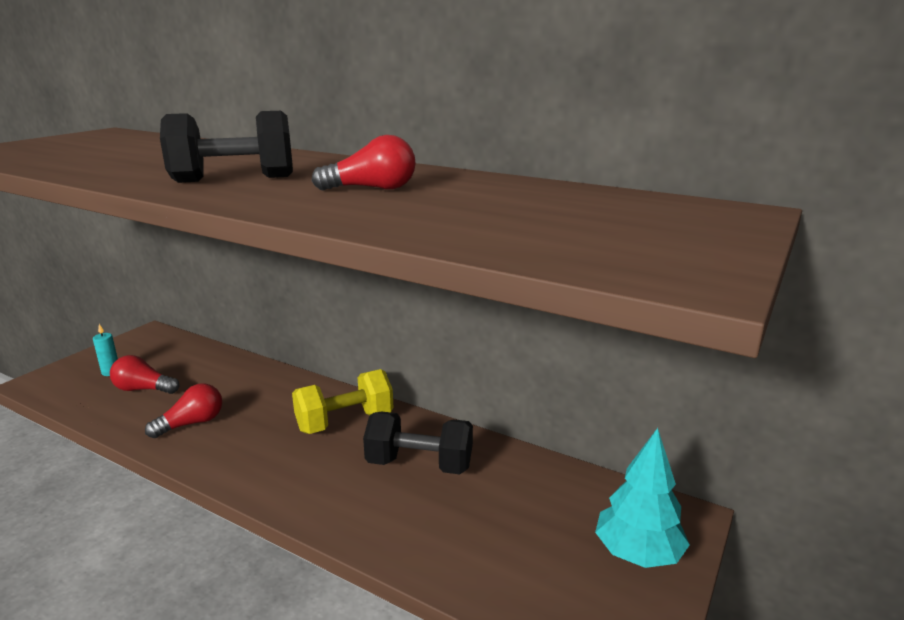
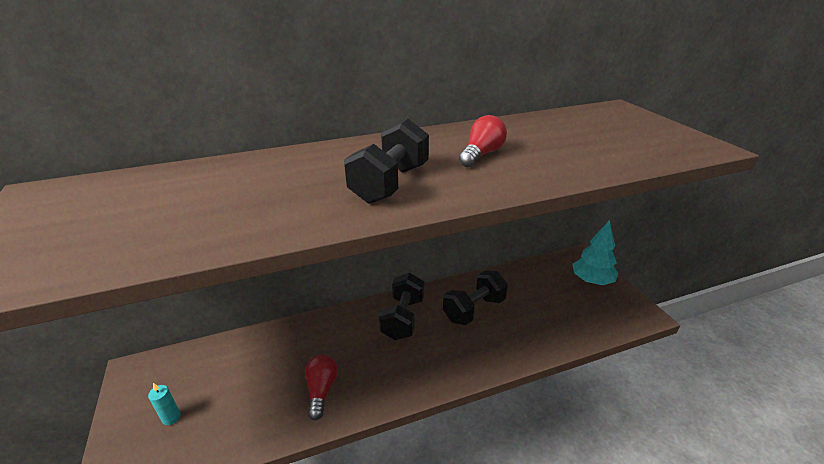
camera: 50 degrees left, 10 degrees up
red light bulb [110,355,179,394] -> none
yellow dumbbell [292,369,393,434] -> black dumbbell [379,273,424,340]

